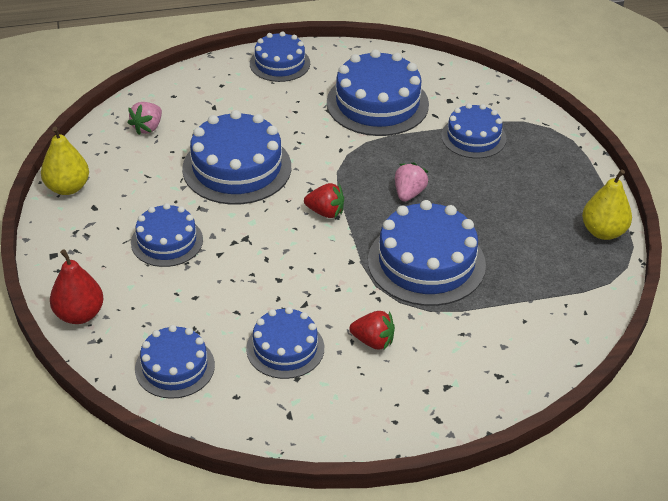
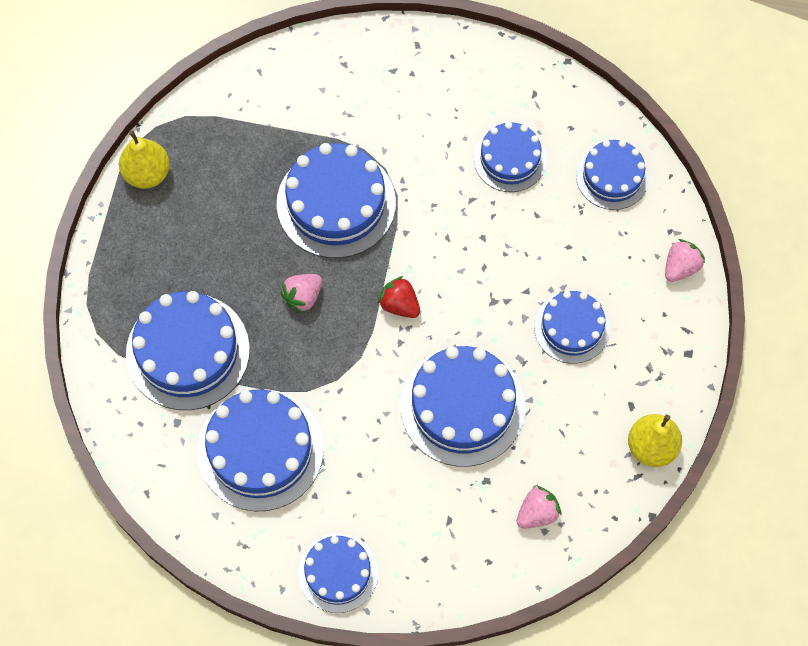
camera: 155 degrees left, 25 degrees up
red pear [50,249,104,324] -> pink strawberry [665,239,705,282]
red strawberry [350,311,395,350] -> none
blue cake [441,103,507,158] -> blue cake [126,291,250,410], size x1.62

